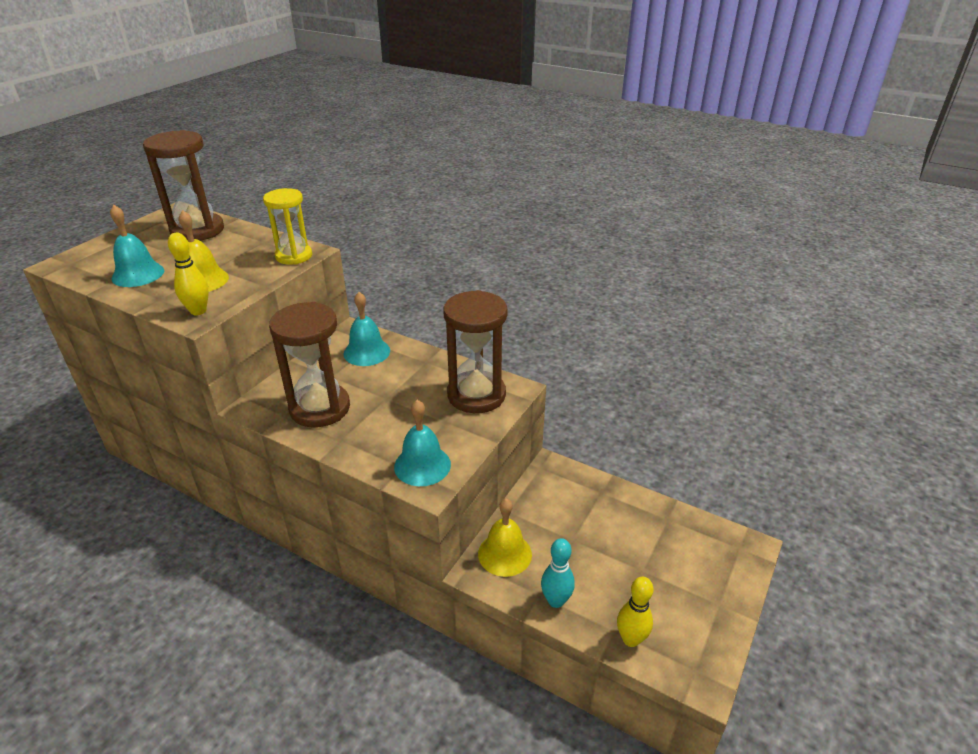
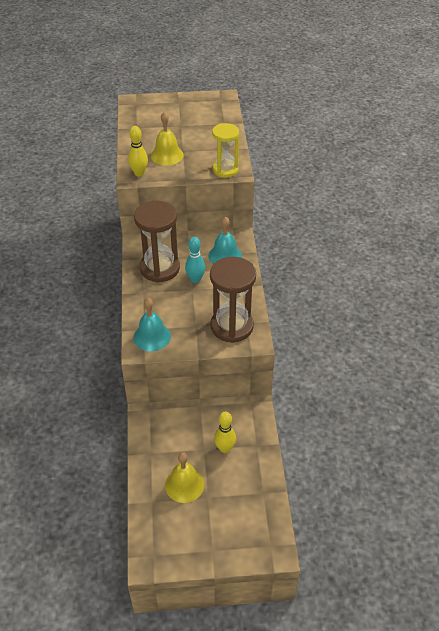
camera: 55 degrees right, 10 degrees up
turquoise bell [110,205,164,287] -> none
brown hourglass [143,130,224,241] -> none
yellow bell [478,499,532,577] -> yellow bell moved to [165,452,204,503]
turquoise bowling pin [541,538,575,608] -> turquoise bowling pin moved to [185,237,205,283]
yellow bowling pin [617,577,654,647] -> yellow bowling pin moved to [214,412,236,453]

